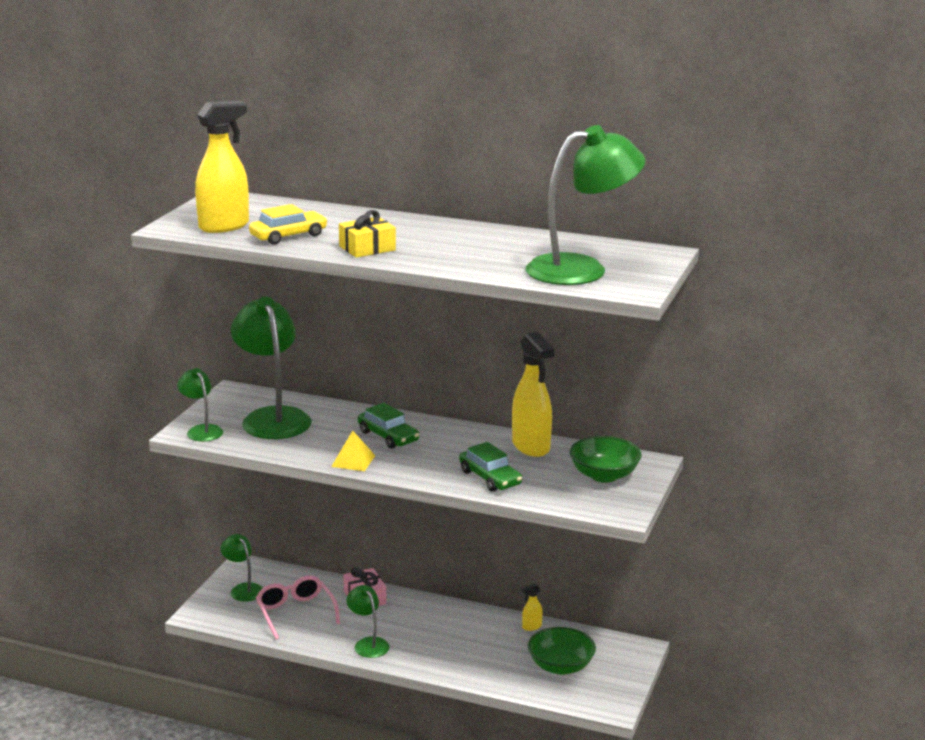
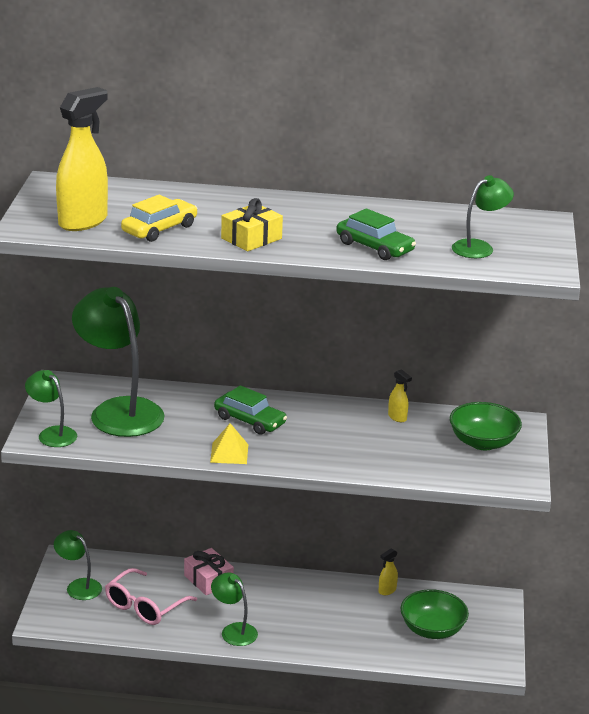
camera: 15 degrees left, 5 degrees up
pink glasses [256,575,340,640] -> pink glasses turned 105 degrees counterclockwise [105,568,197,625]
green car [459,442,522,492] -> green car moved to [336,208,416,260]
yellow spray bottle [512,332,554,457] -> yellow spray bottle [388,369,412,422], size x0.43
green lamp [526,125,645,285] -> green lamp [452,175,514,258], size x0.52

